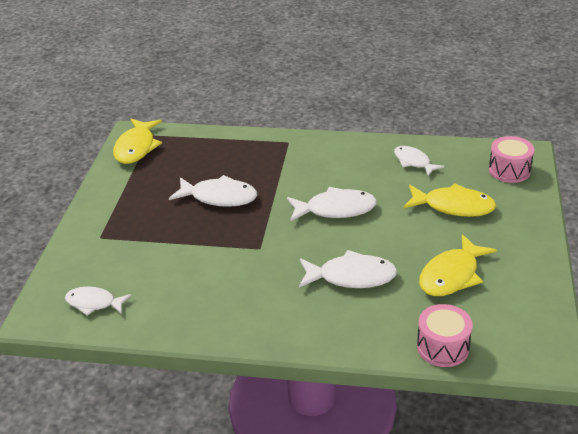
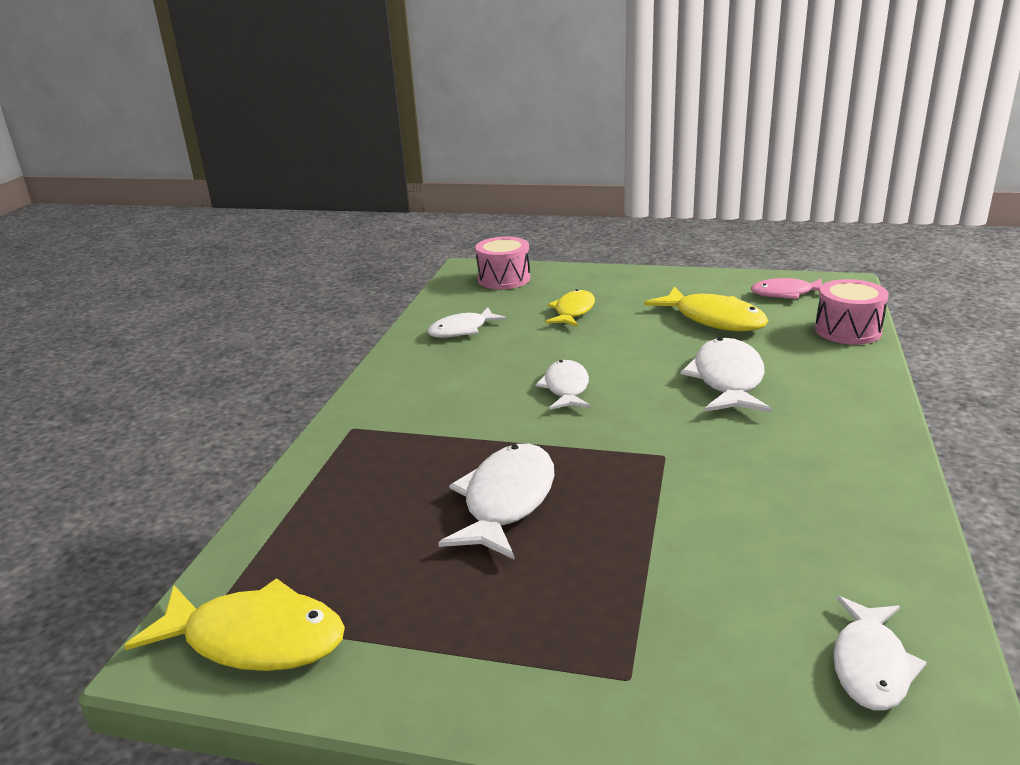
camera: 85 degrees left, 10 degrees down
white fish [287,187,377,222] -> white fish [535,360,591,410], size x0.66
yellow fish [403,183,496,217] -> yellow fish [545,289,595,327], size x0.66
none -> pink fish [751,278,822,299]

